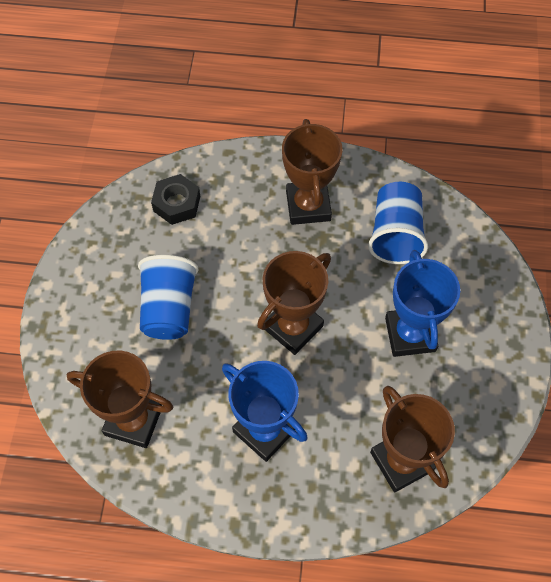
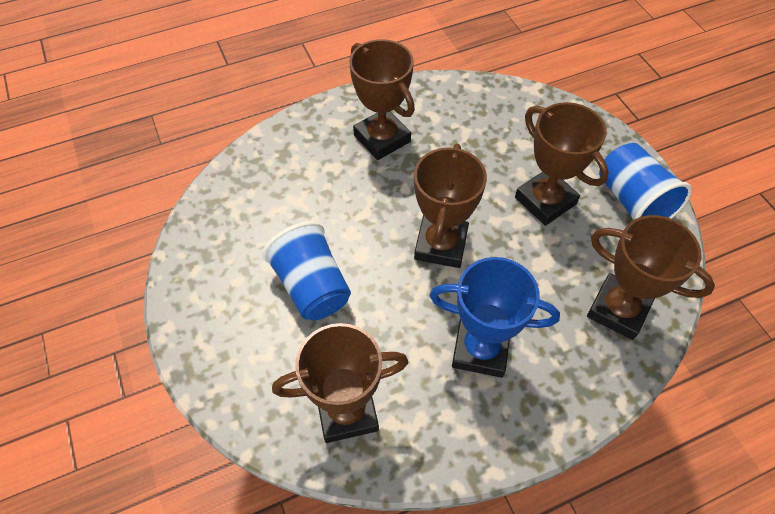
camera: 30 degrees left, 5 degrees down
black nut [151,174,200,225] -> none
blue cup [368,182,428,264] -> blue cup moved to [599,143,692,220]
blue trophy [385,250,460,357] -> brown trophy [515,102,609,226]

